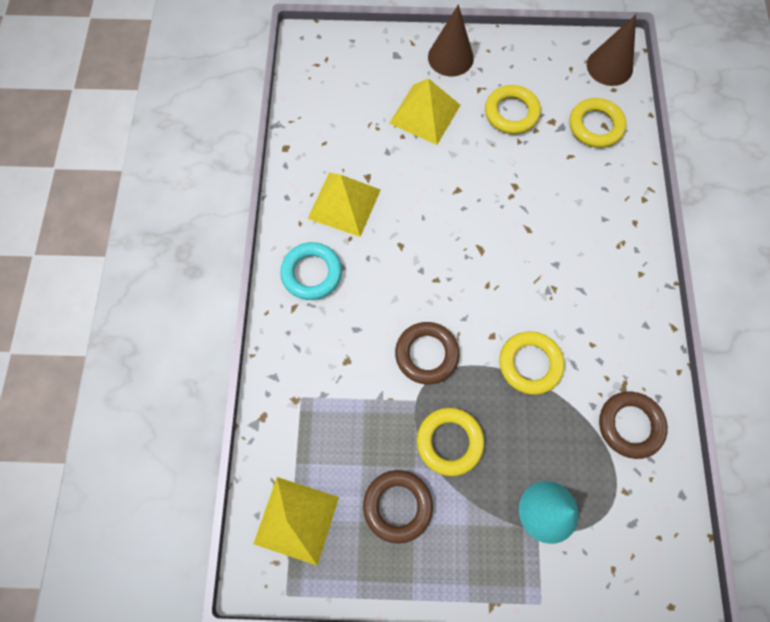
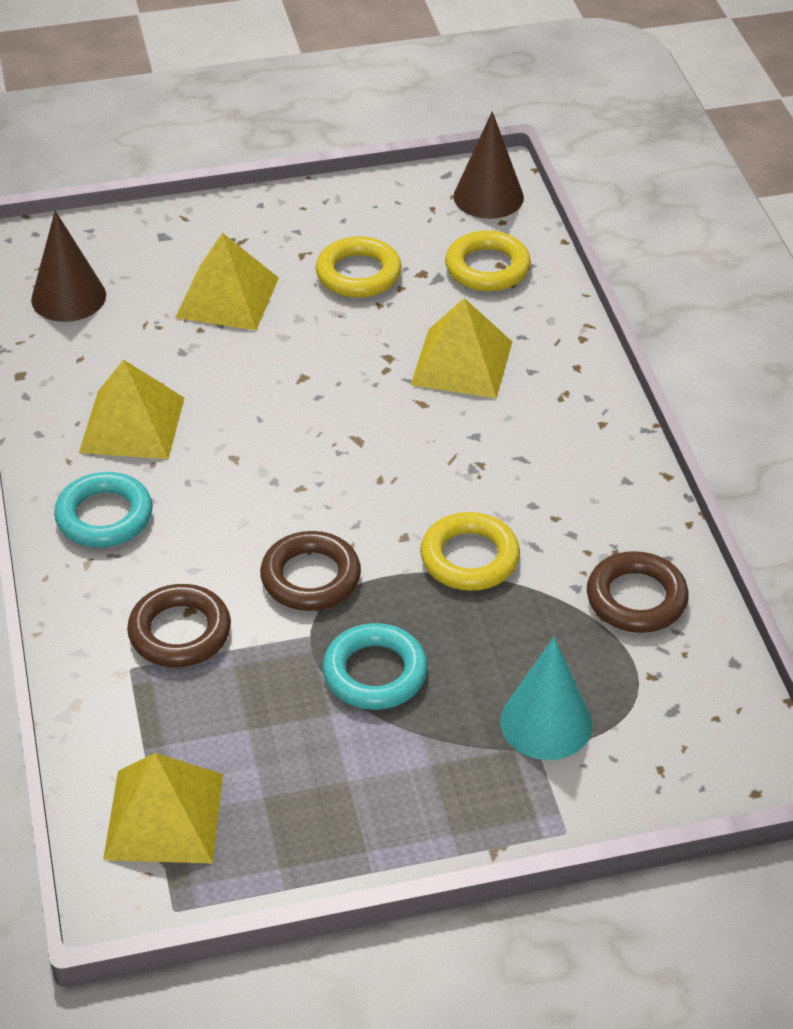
camera: 15 degrees left, 25 degrees down
brown ring [363,470,433,544] -> brown ring moved to [127,584,231,667]
yellow ring [417,408,484,476] -> turquoise ring [323,623,428,710]
brown cone [428,4,474,76] -> brown cone moved to [31,211,106,322]
none -> yellow pyramid [411,298,512,398]

